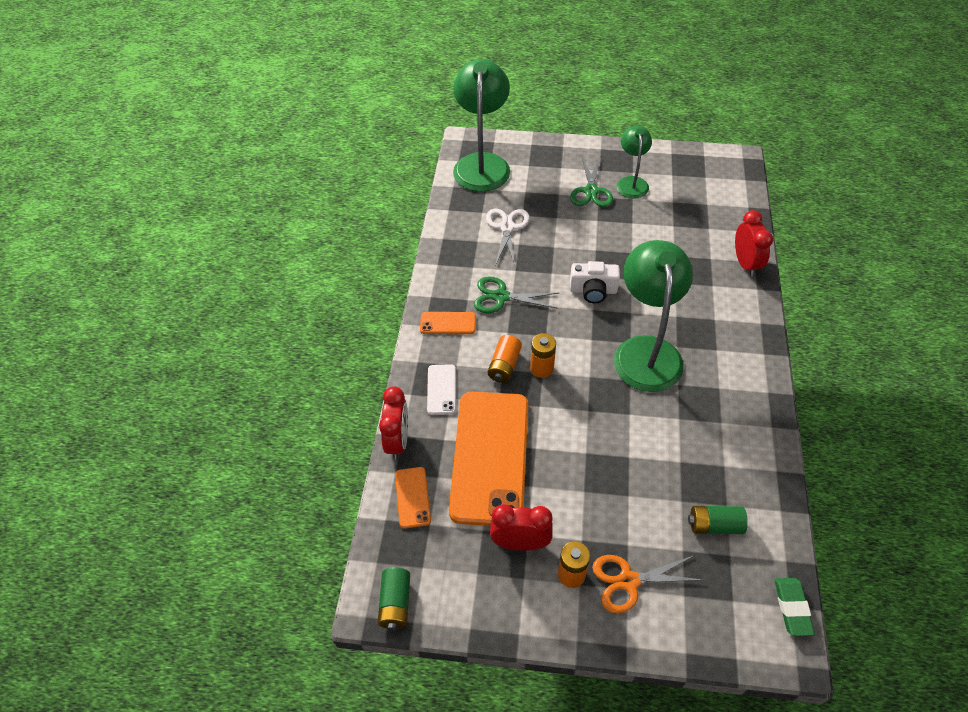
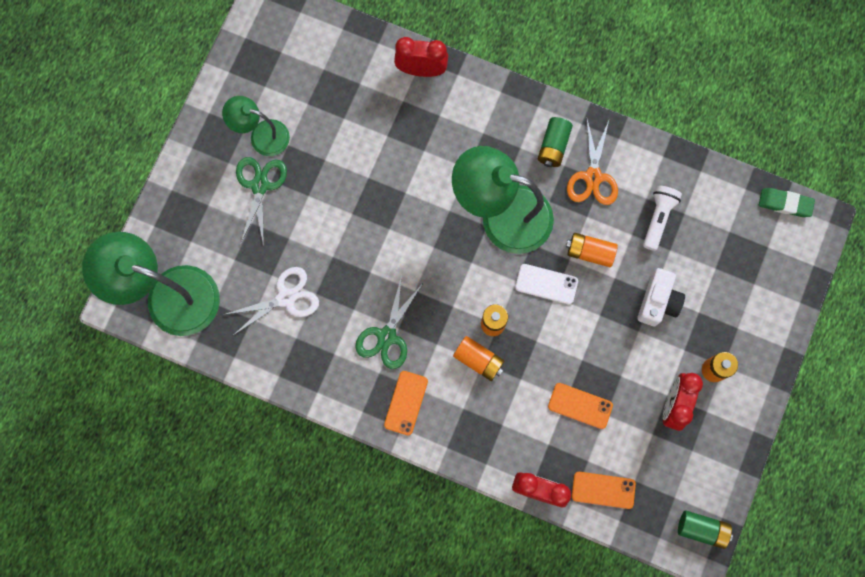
camera: 75 degrees left, 25 degrees up
white phone [427,364,456,415] -> white phone moved to [515,264,578,304]
orange phone [449,392,528,526] -> orange phone [548,383,613,429], size x0.42
white scissors [486,209,530,267] -> white scissors turned 135 degrees clockwise [223,267,319,335]
green scissors [570,155,613,207] -> green scissors turned 105 degrees counterclockwise [236,157,287,247]
white camera [570,261,620,303] -> white camera moved to [637,268,685,326]
orange scissors [592,555,703,613] -> orange scissors moved to [567,118,618,205]
green battery [688,506,748,534] -> green battery moved to [538,117,573,167]
none -> orange battery [566,233,618,267]
none -> white flashlight [643,186,682,251]

